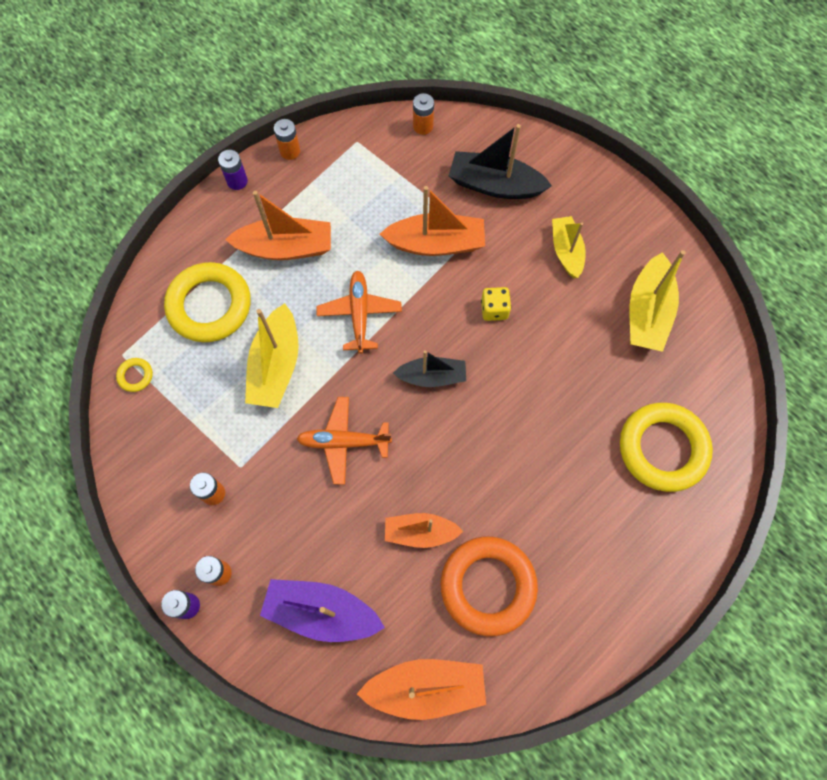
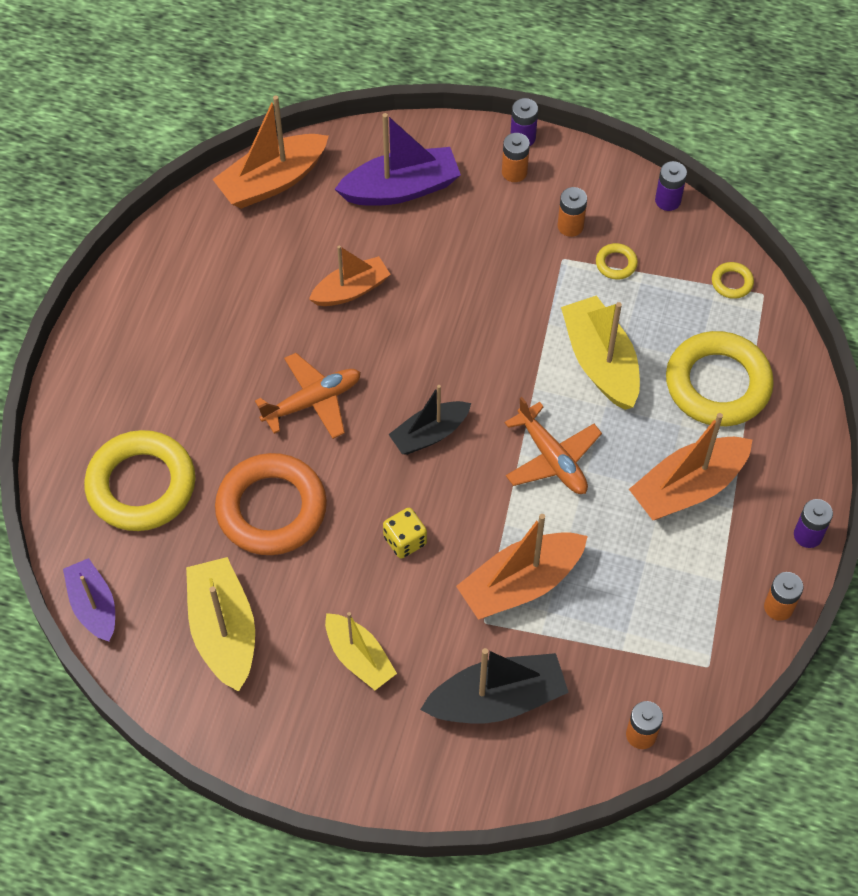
camera: 150 degrees right, 10 degrees down
orange plane [296,397,392,485] -> orange plane moved to [255,353,361,439]
orange ring [441,536,538,636] -> orange ring moved to [215,453,327,555]
none -> purple boat [63,558,115,642]
none -> yellow ring [596,243,638,280]
none -> purple battery [655,161,687,211]

